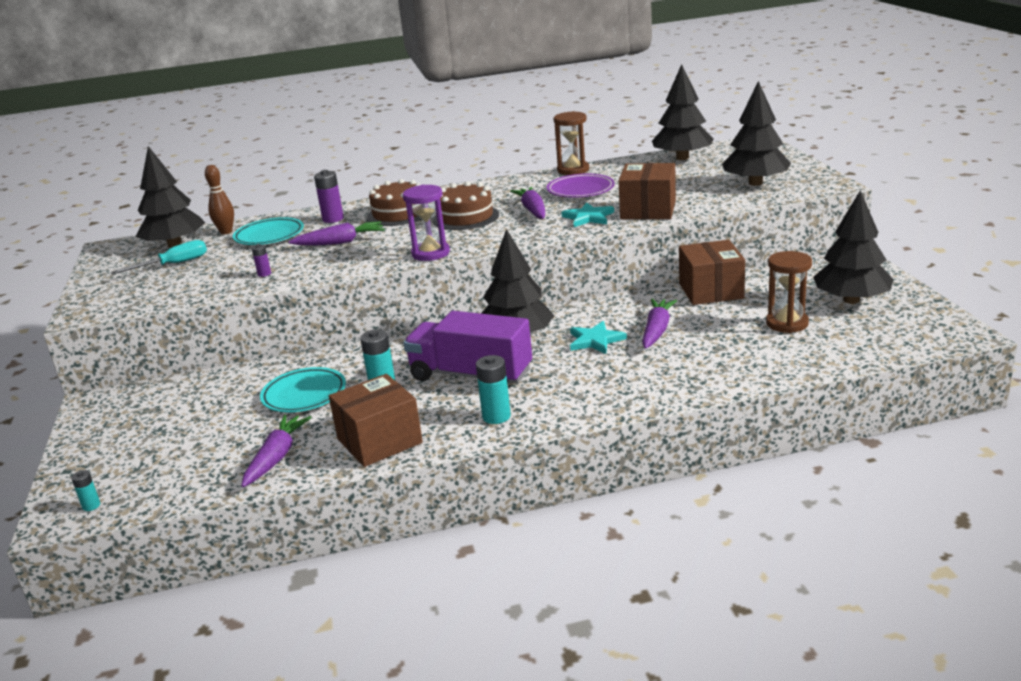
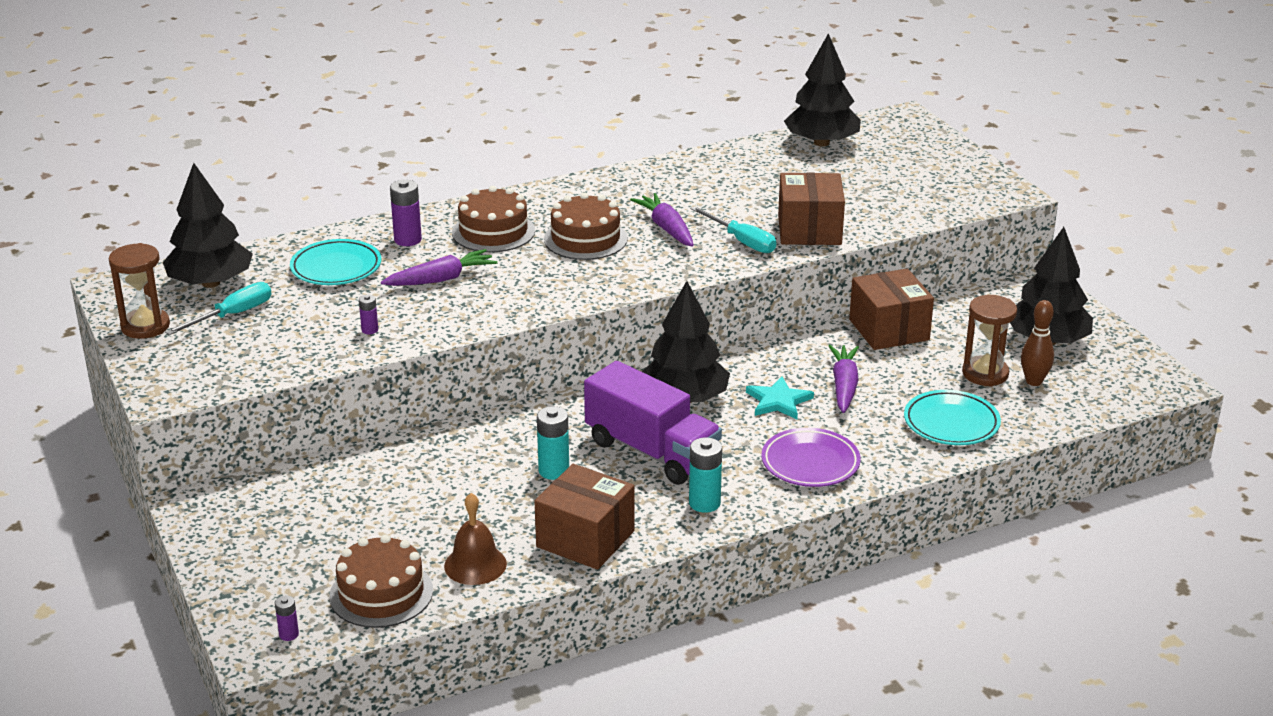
camera: 15 degrees left, 5 degrees up
turquoise battery [71,470,100,511] -> purple battery [275,595,299,641]
brown bowling pin [205,165,234,234] -> brown bowling pin moved to [1021,300,1054,386]
purple carrot [241,415,312,487] -> brown bell [444,493,507,585]
turquoise plate [260,367,346,412] -> turquoise plate moved to [904,390,1001,445]
brown box [329,374,423,467] -> brown box turned 75 degrees clockwise [534,464,635,570]
purple hourglass [403,185,450,261] -> none
purple truck [404,311,532,385] -> purple truck turned 150 degrees counterclockwise [584,361,722,485]
purple plate [547,174,615,198] -> purple plate moved to [761,428,861,487]
brown hourglass [553,111,589,175] -> brown hourglass moved to [109,243,170,339]
turquoise star [561,202,614,227] -> turquoise screwdriver [690,206,776,253]
black tree [722,81,791,186] -> none
none -> brown cake [329,534,433,628]

